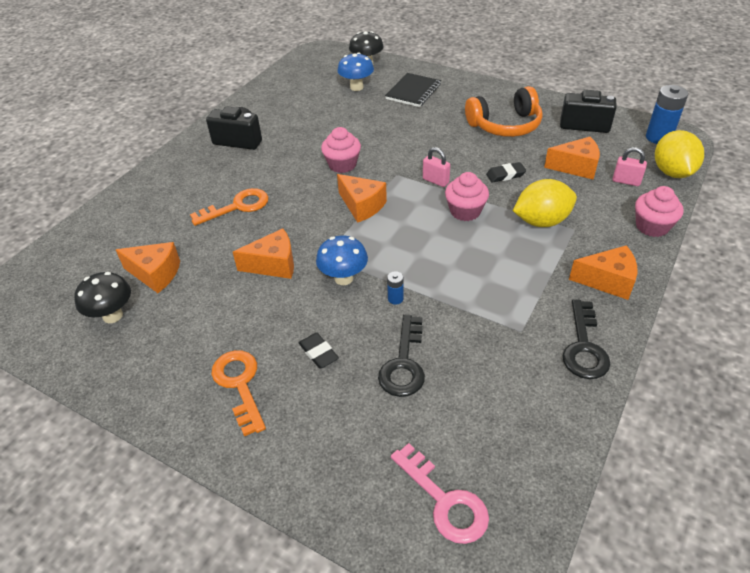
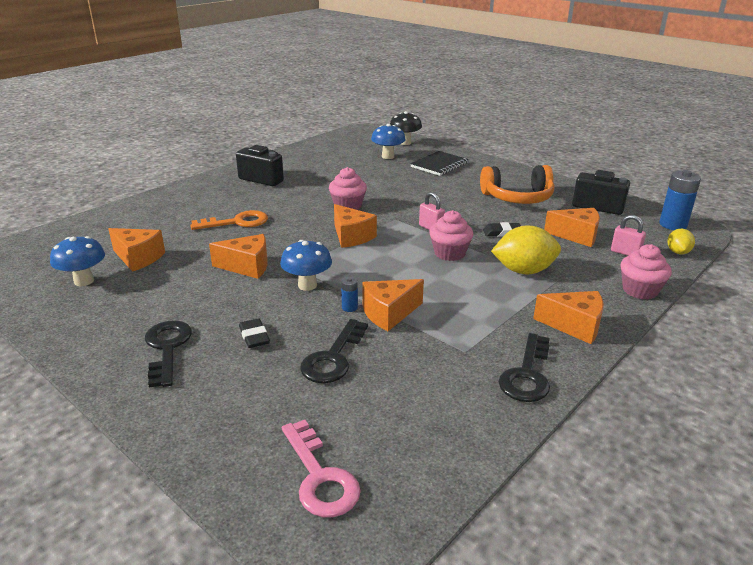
camera: 10 degrees right, 15 degrees down
black mushroom [74,272,131,323] -> blue mushroom [50,236,105,286]
orange key [211,350,266,436] -> black key [145,321,192,388]
yellow lemon [655,130,704,178] -> yellow lemon [667,229,695,254], size x0.54
none -> orange cheese [362,279,424,331]

